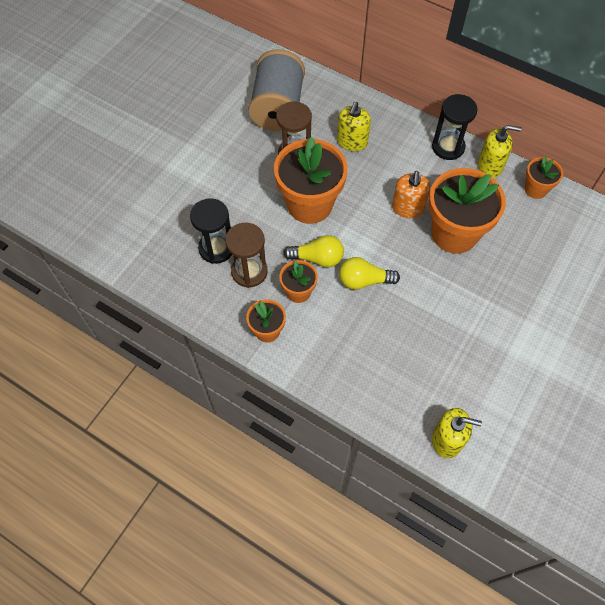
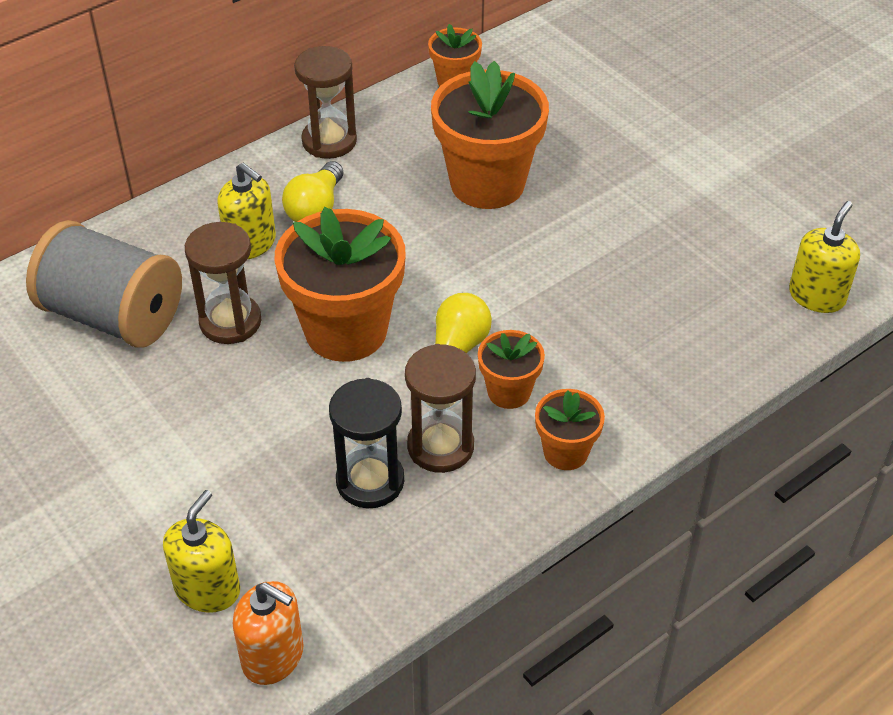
camera: 70 degrees left, 15 degrees down
yellow light bulb [339,257,400,290] -> yellow light bulb moved to [282,161,343,222]
orange soap dispenser [392,171,431,218] -> orange soap dispenser moved to [233,581,304,685]
black hourglass [432,94,478,160] -> brown hourglass [294,46,357,159]
yellow soap dispenser [478,125,522,178] -> yellow soap dispenser moved to [163,490,240,613]

